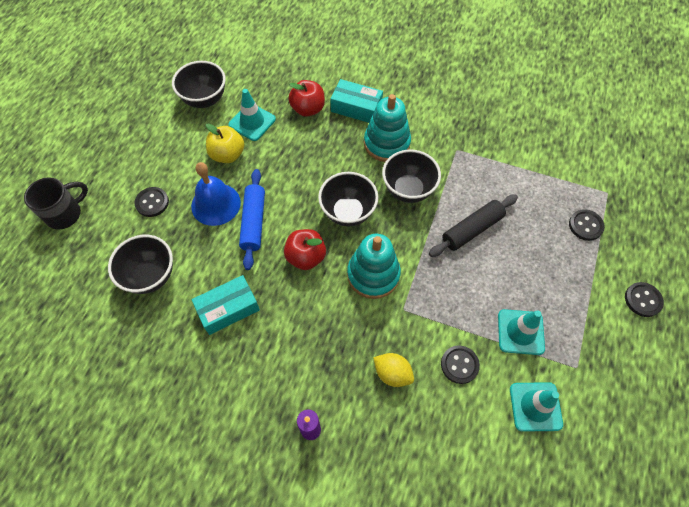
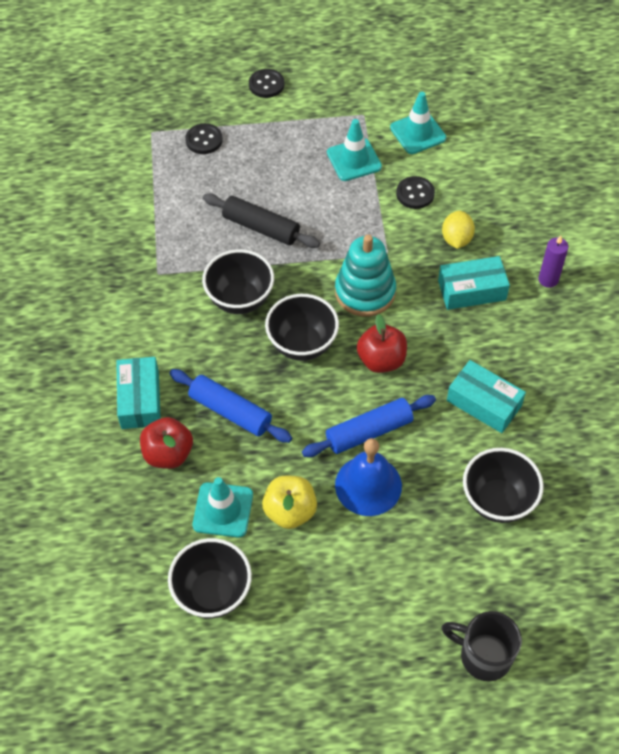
camera: 115 degrees left, 5 degrees down
black button [134,187,169,217] -> none
turquoise stacking toy [364,94,411,162] -> none
none -> blue rolling pin [169,369,292,443]
none -> turquoise box [438,256,510,310]

